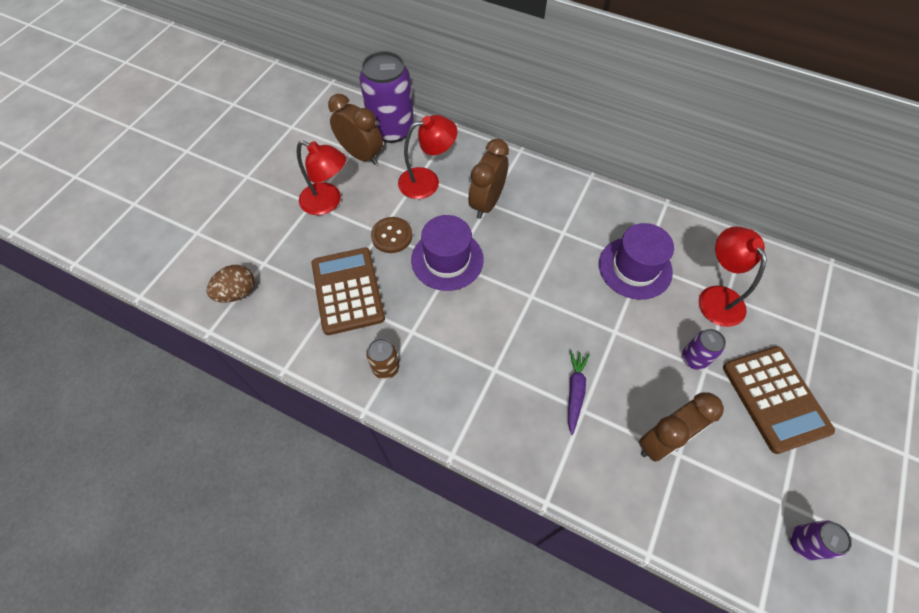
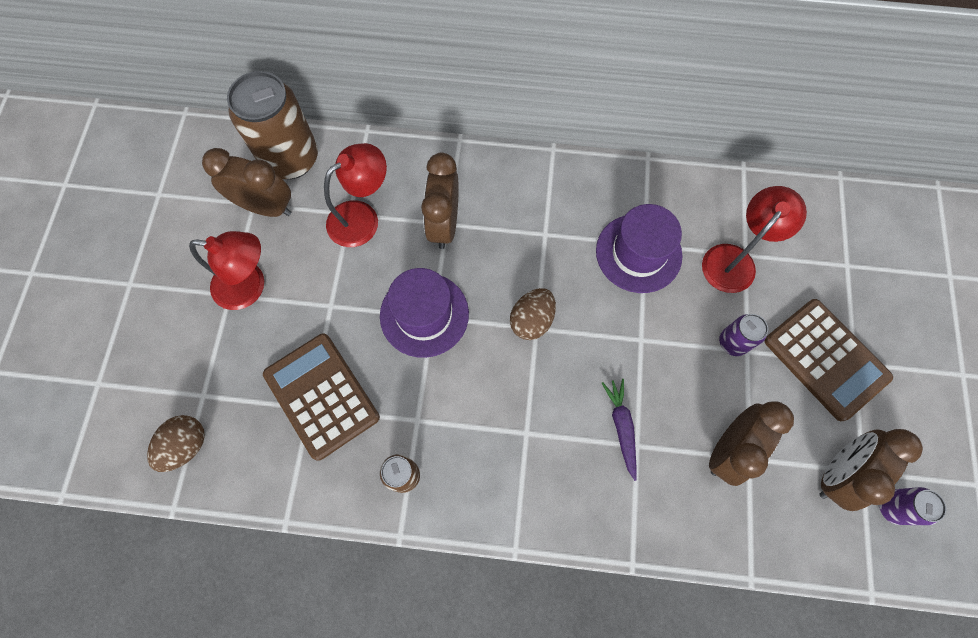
camera: 20 degrees left, 10 degrees up
purple can [359,51,414,143] -> brown can [227,71,318,179]
brown button [371,217,412,253] -> none
red lamp [699,226,767,327] -> red lamp turned 75 degrees clockwise [702,186,807,293]
none -> brown egg [510,288,556,340]
none -> brown clock [819,429,923,511]

